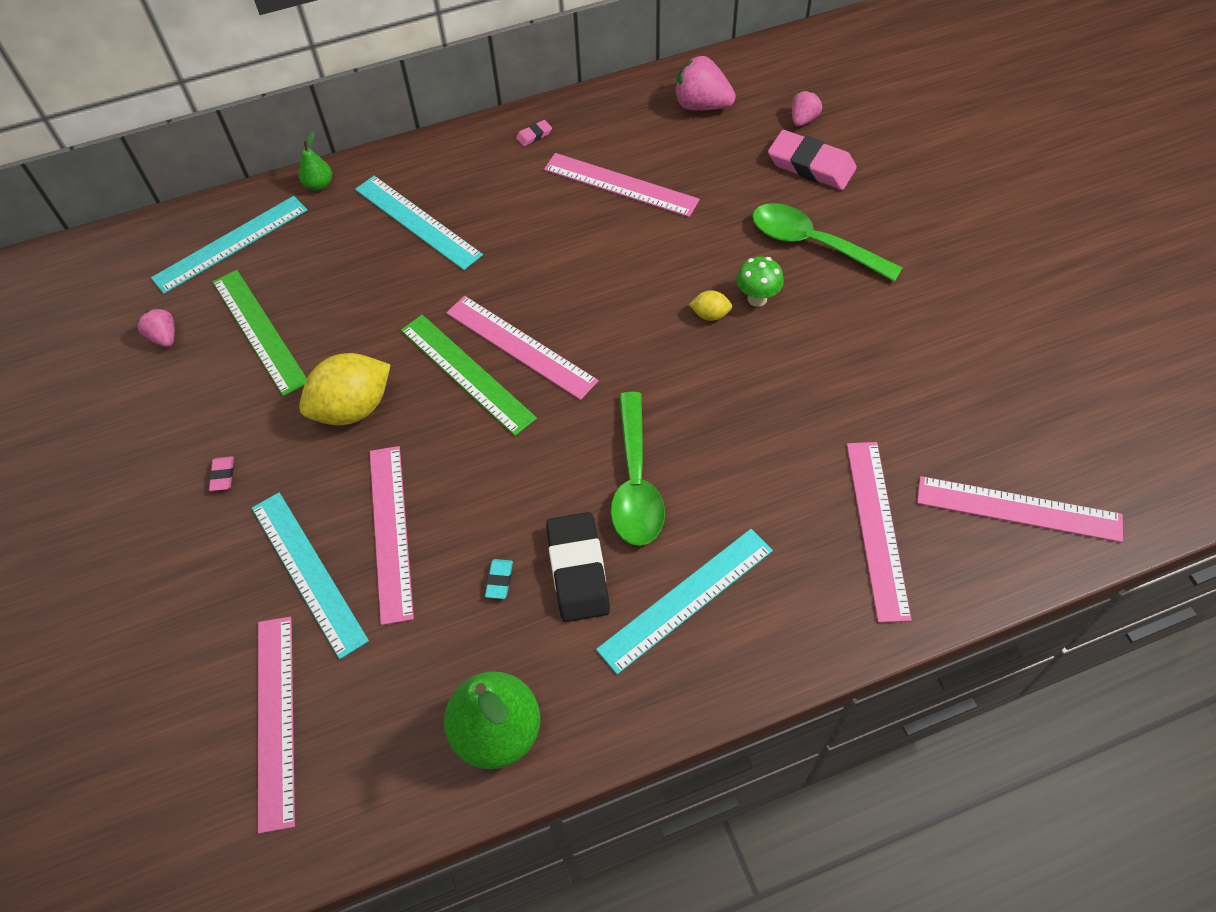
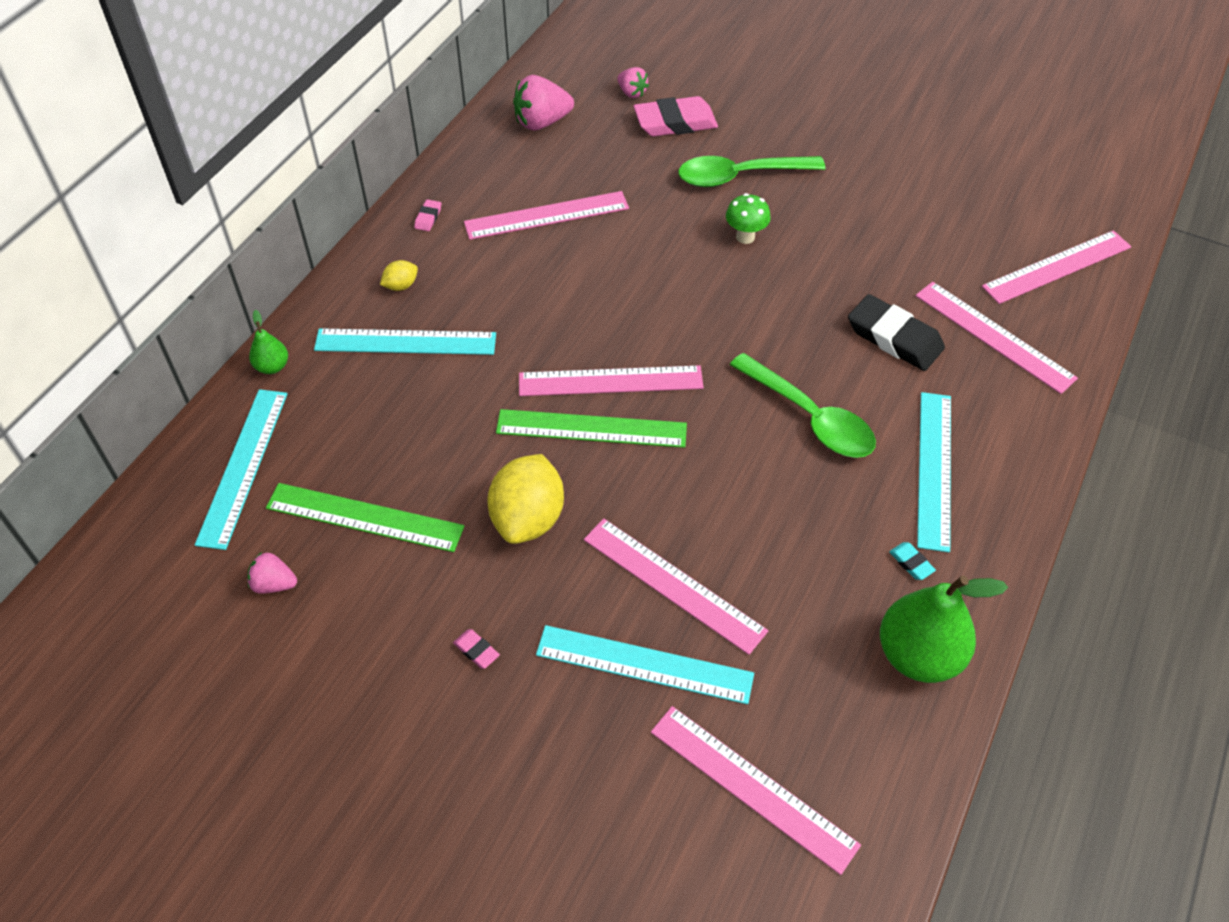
camera: 45 degrees left, 5 degrees down
turquoise eraser [485,559,513,599] -> turquoise eraser moved to [889,542,936,580]
black eraser [546,512,610,622] -> black eraser moved to [848,294,945,371]
yellow lemon [689,290,732,321] -> yellow lemon moved to [380,260,418,291]
pink strawberry [792,91,822,127] -> pink strawberry turned 150 degrees clockwise [617,67,649,98]

